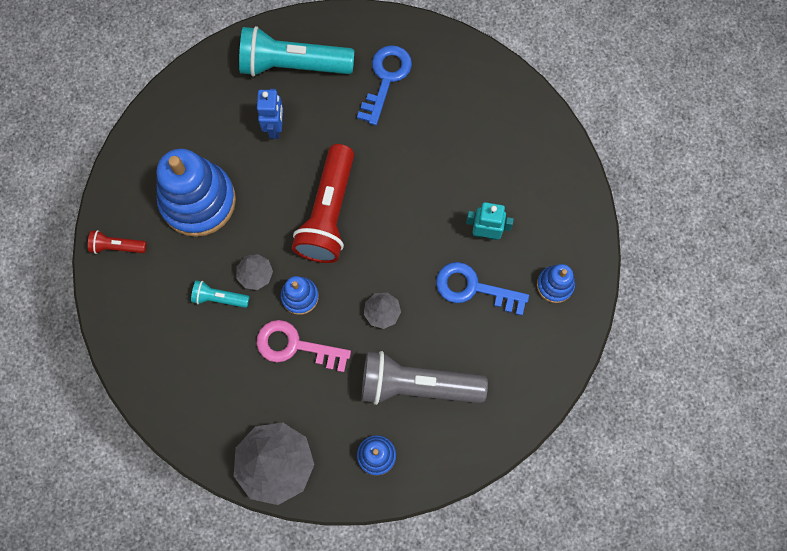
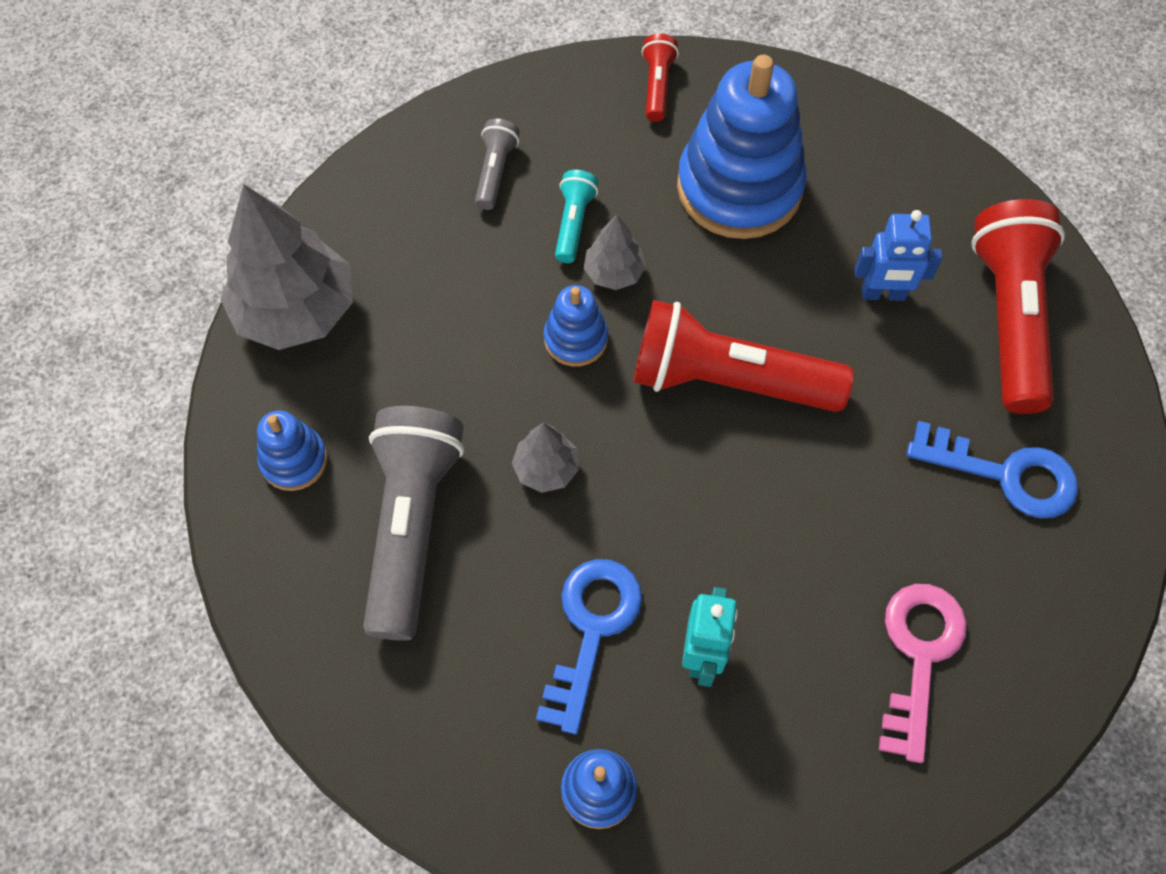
camera: 90 degrees right, 10 degrees down
turquoise flashlight [239,26,354,77] -> red flashlight [971,199,1065,414]
pink key [257,320,351,372] -> pink key moved to [879,584,967,763]
none -> grey flashlight [475,119,520,210]

